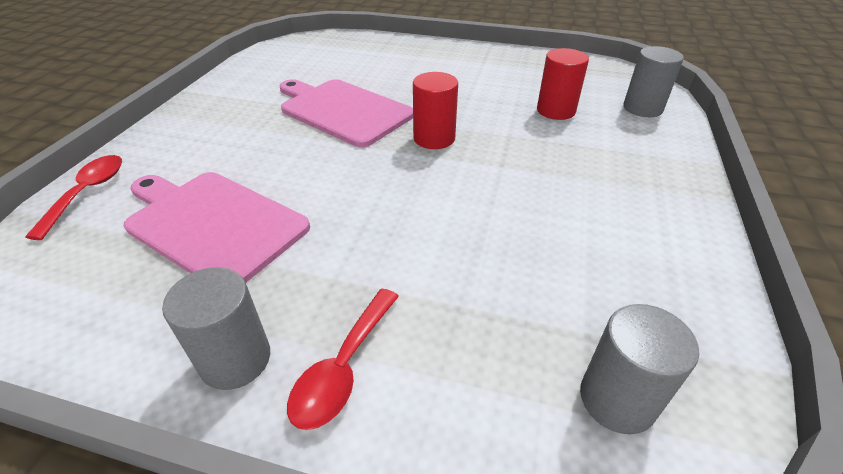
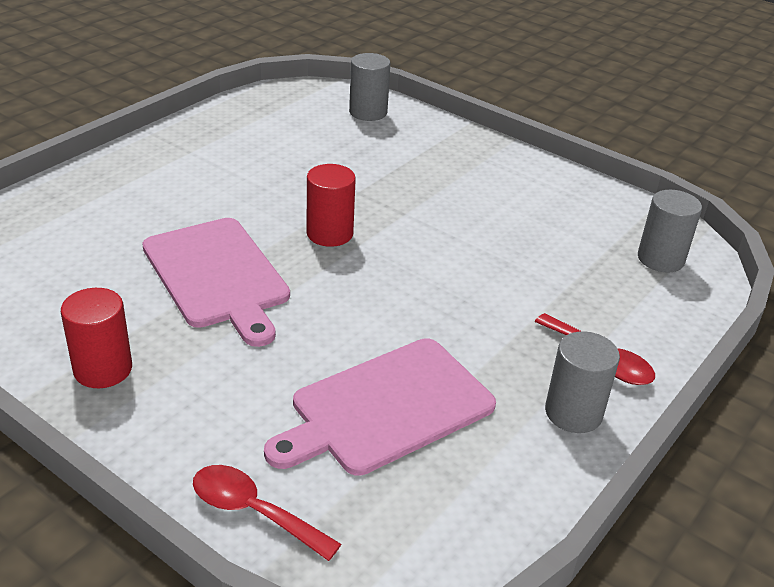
camera: 70 degrees left, 5 degrees down
pink cutting board [279,79,413,148] -> pink cutting board turned 90 degrees counterclockwise [142,218,290,347]
red cylinder [537,48,589,120] -> red cylinder moved to [61,288,132,388]

